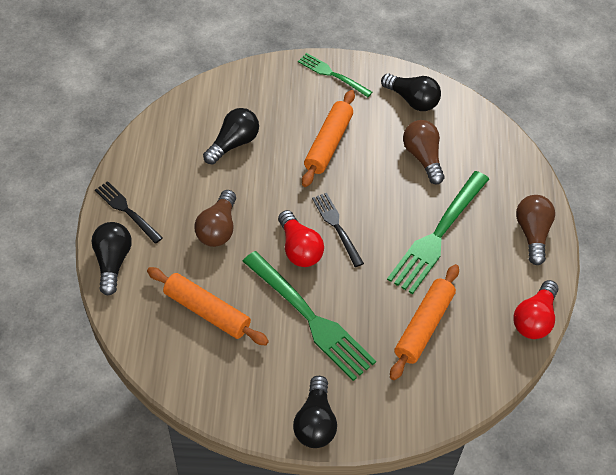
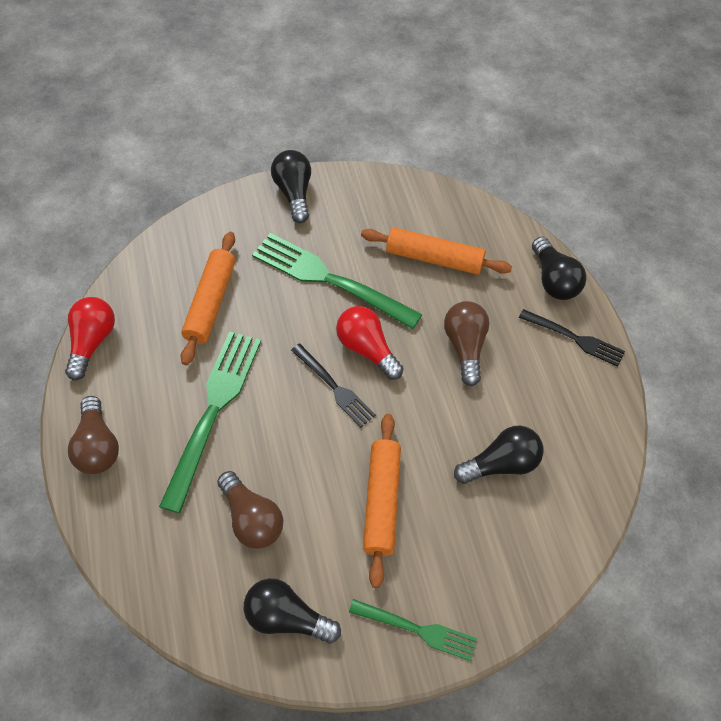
camera: 165 degrees right, 5 degrees up
black light bulb [203,108,259,164] -> black light bulb turned 135 degrees counterclockwise [454,425,544,484]

